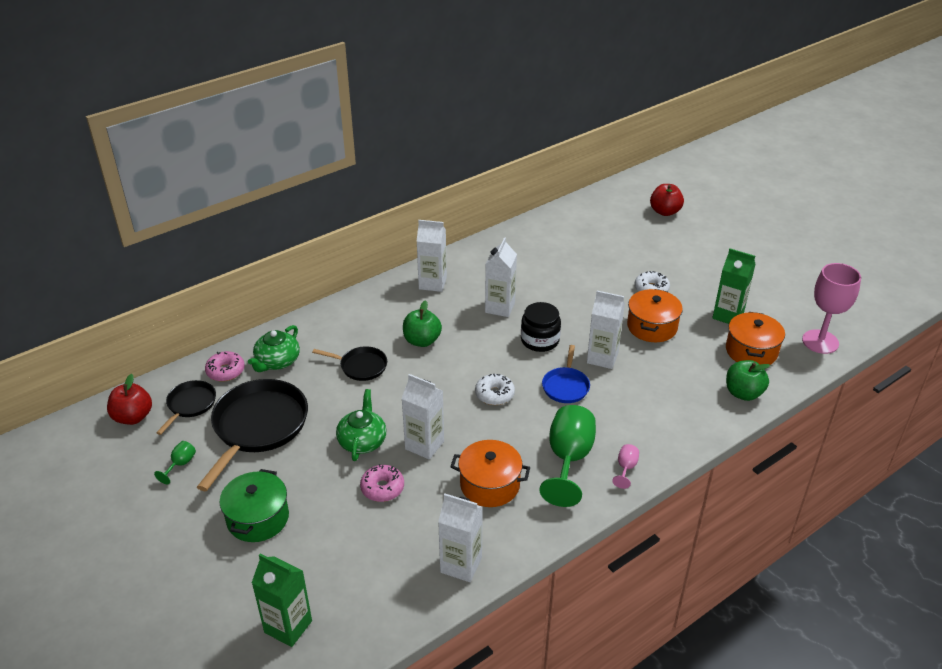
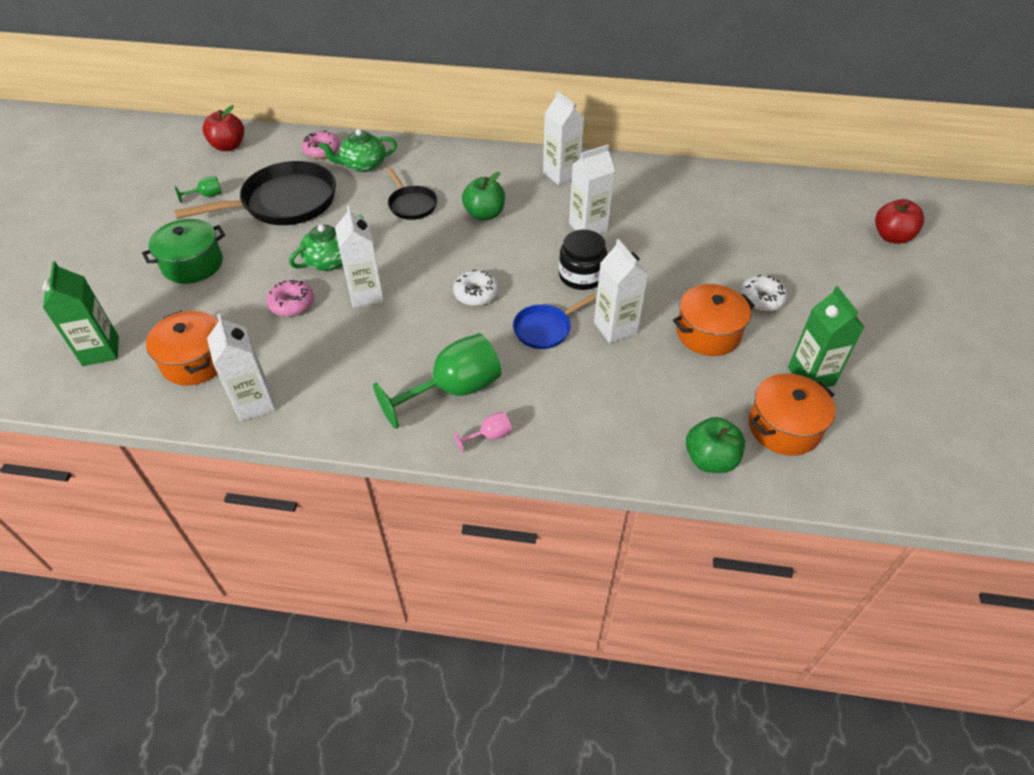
camera: 45 degrees right, 10 degrees up
black pan [156,380,216,435] -> none
orange pot [450,440,530,507] -> orange pot moved to [146,310,218,386]
pink goblet [802,263,861,354] -> none

